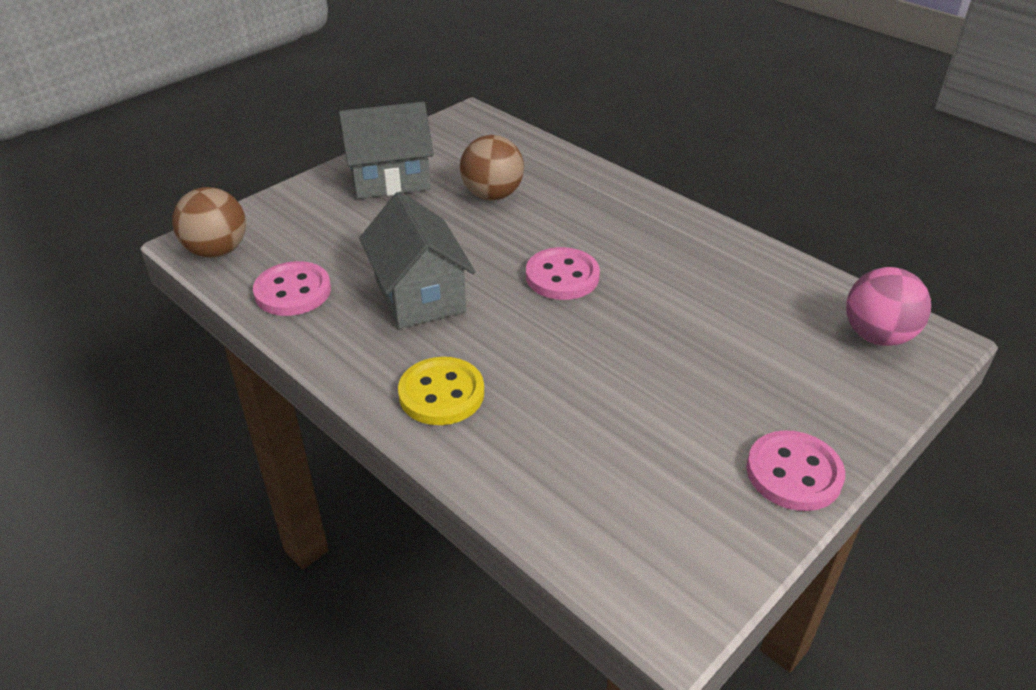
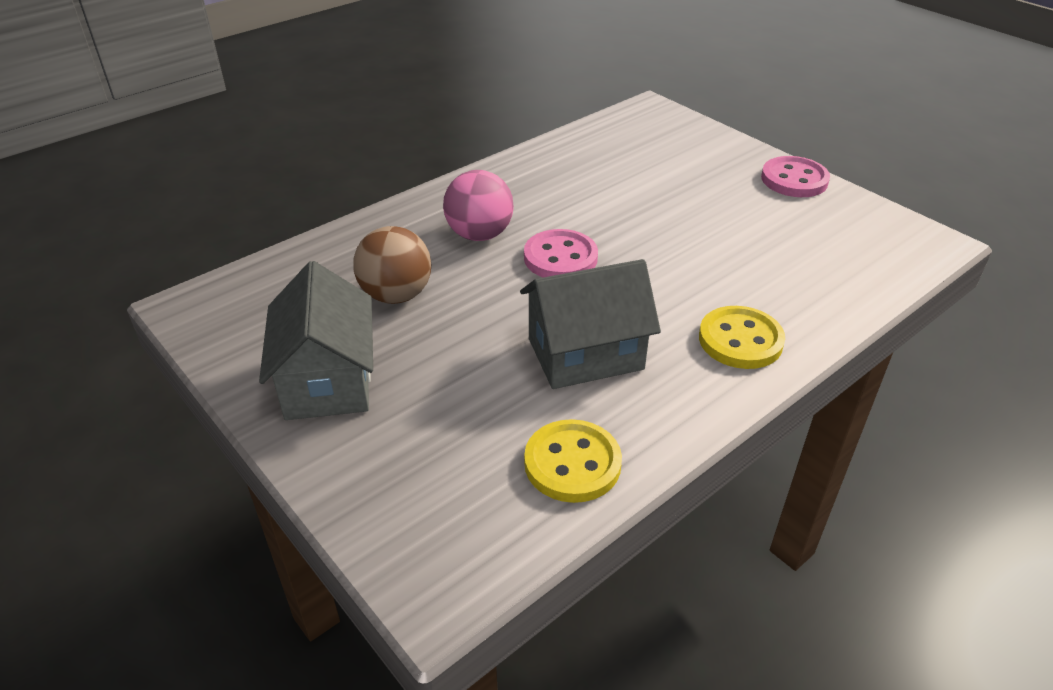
camera: 85 degrees left, 0 degrees up
brown ball [172,187,246,258] -> none
pink button [253,261,331,316] -> yellow button [524,419,622,503]
pink ball [846,267,931,346] -> pink ball moved to [443,170,514,241]

